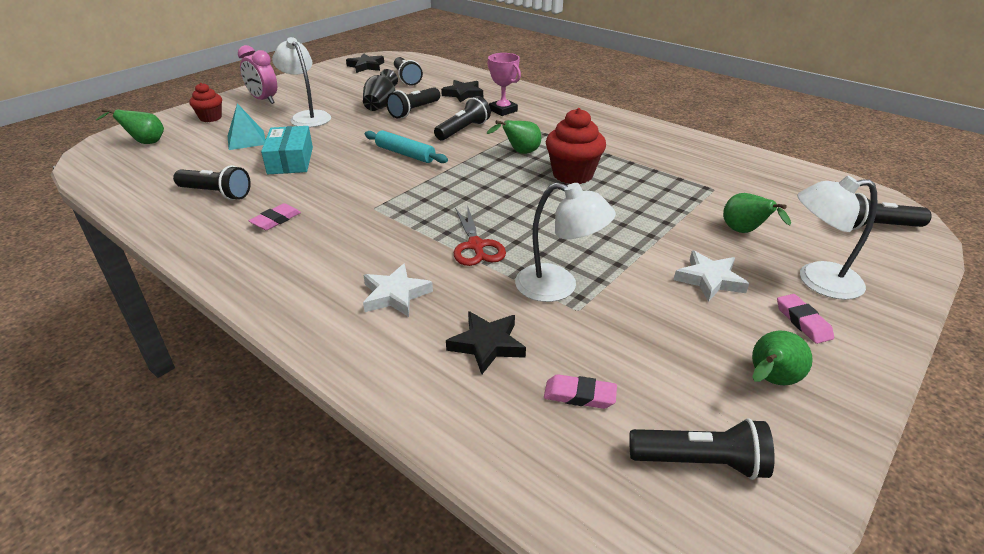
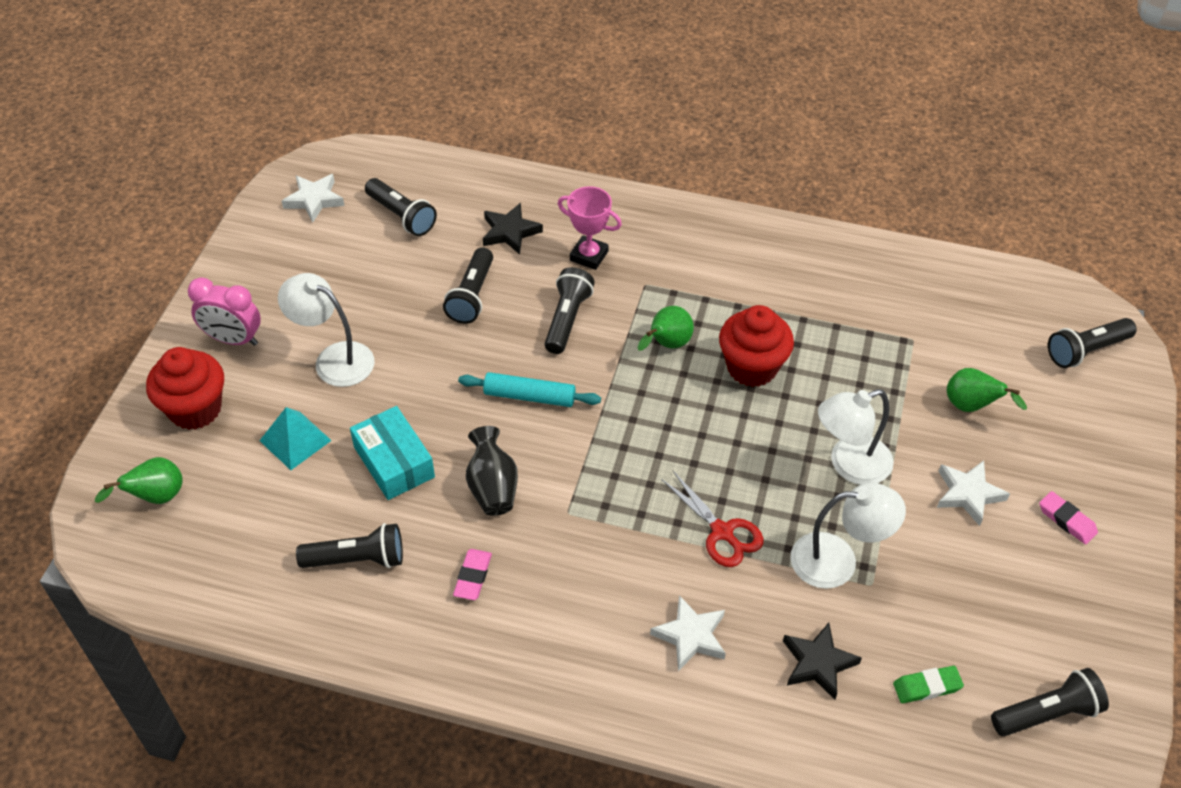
camera: 25 degrees left, 15 degrees up
red cupcake [189,83,222,122] -> red cupcake [146,347,224,430], size x1.63
black star [346,53,384,73] -> white star [282,174,345,223]
black vase [363,69,398,111] -> black vase moved to [466,426,518,516]
pink eraser [544,374,617,409] -> green eraser [893,666,964,703]
green pear [752,331,813,385] -> none
white lamp [797,175,877,300] -> white lamp moved to [818,389,894,485]

